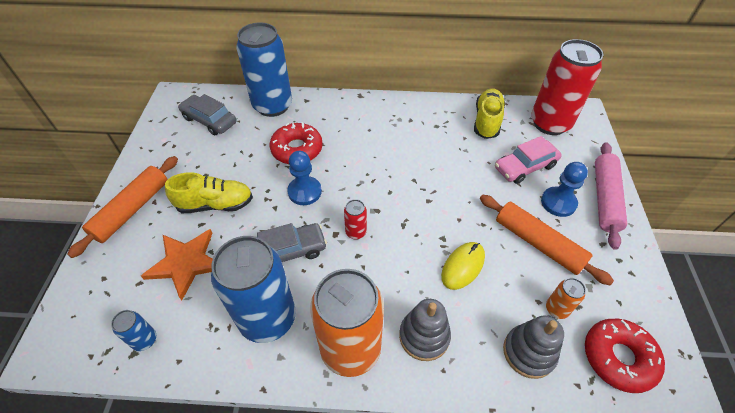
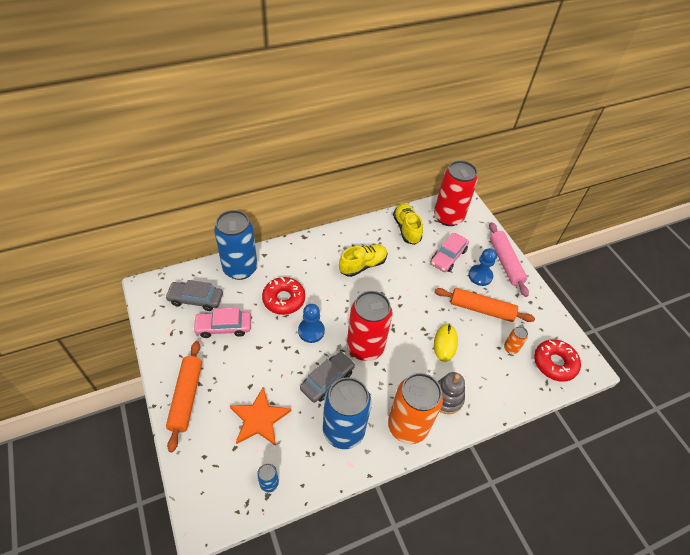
camera: 30 degrees left, 0 degrees up
yellow shoe [165,172,253,213] -> yellow shoe moved to [339,244,388,277]
red can [344,199,367,240] -> red can [347,291,393,361], size x2.37
grey stacking toy [503,316,564,379] -> none
none -> pink car [193,308,251,338]

